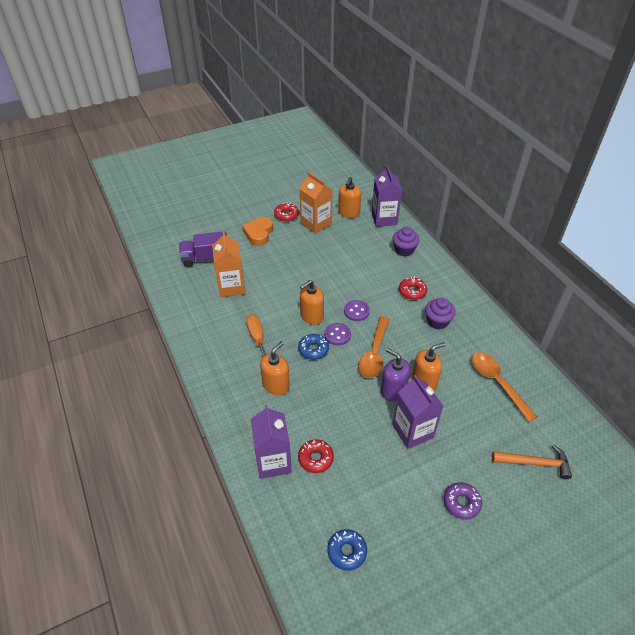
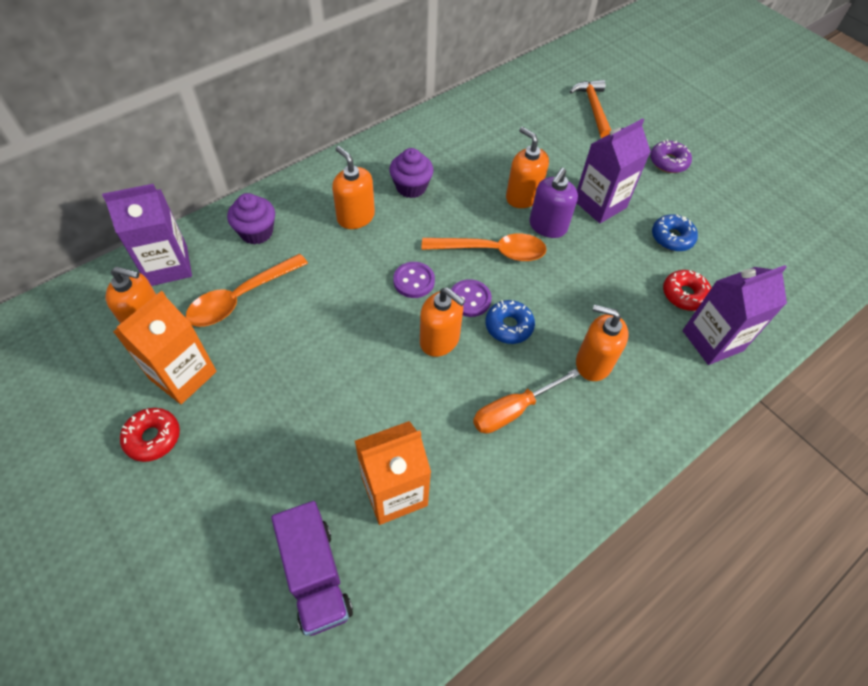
camera: 105 degrees left, 10 degrees up
orange heart [242,217,273,246] -> none
blue donut [327,529,367,571] -> blue donut moved to [652,214,698,251]
red donut [399,277,427,300] -> orange soap dispenser [332,146,375,229]
orange spoon [472,352,537,422] -> orange spoon moved to [186,254,308,327]

